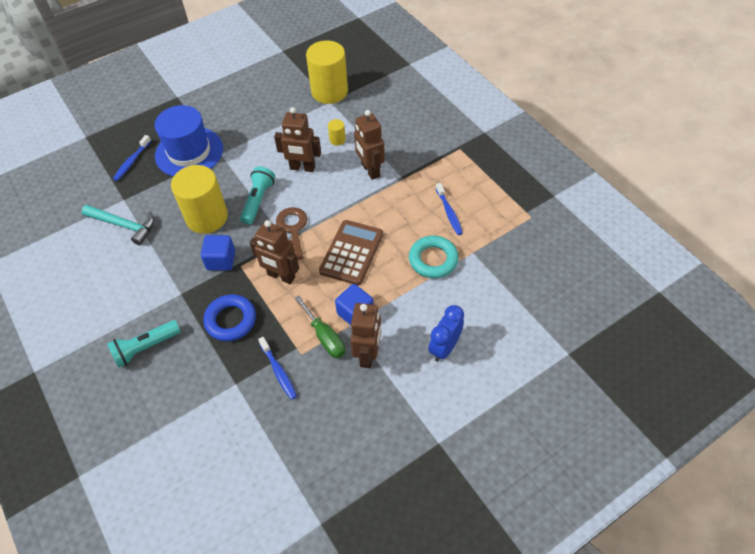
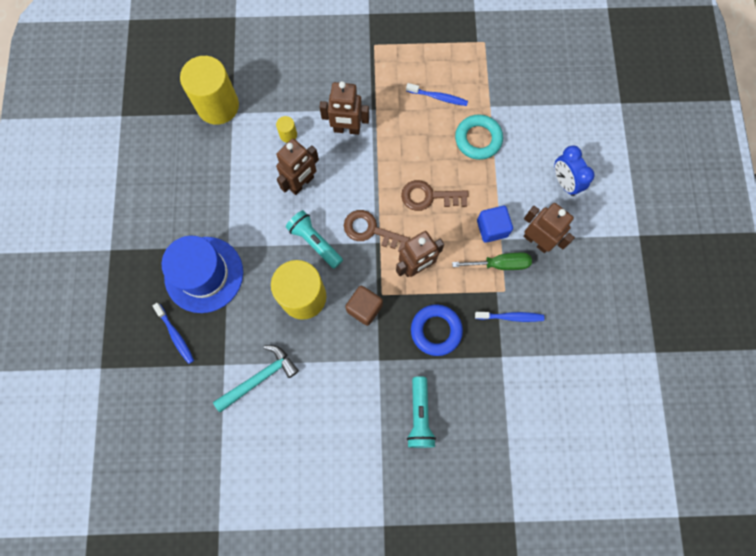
camera: 60 degrees left, 20 degrees up
blue cube [201,235,235,271] -> brown cube [345,286,383,326]
brown calculator [319,220,383,285] -> brown key [401,180,469,211]

